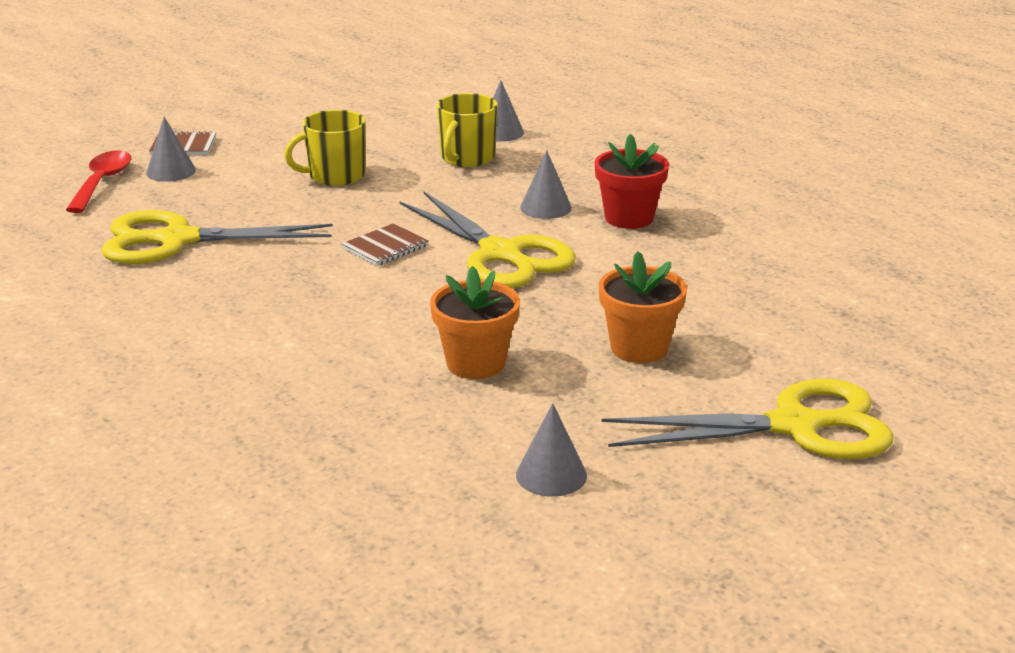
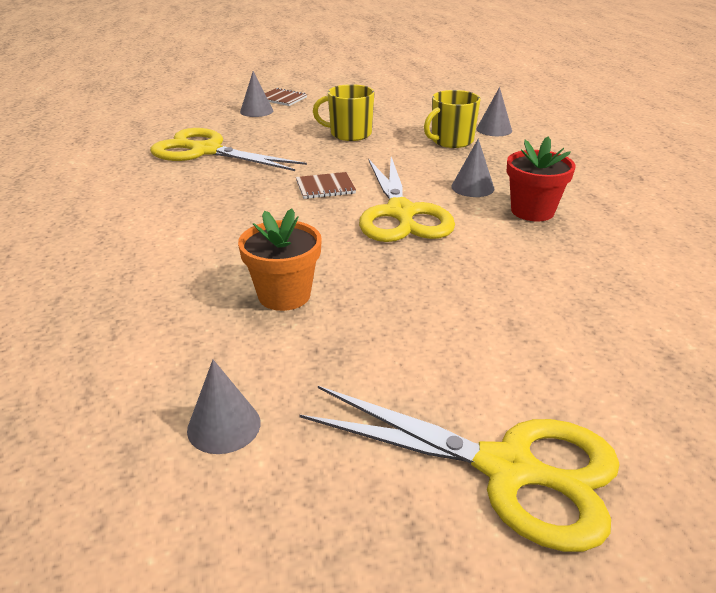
camera: 30 degrees right, 5 degrees up
red spoon [66,150,131,213] -> none
orange flower pot [599,251,687,363] -> none

